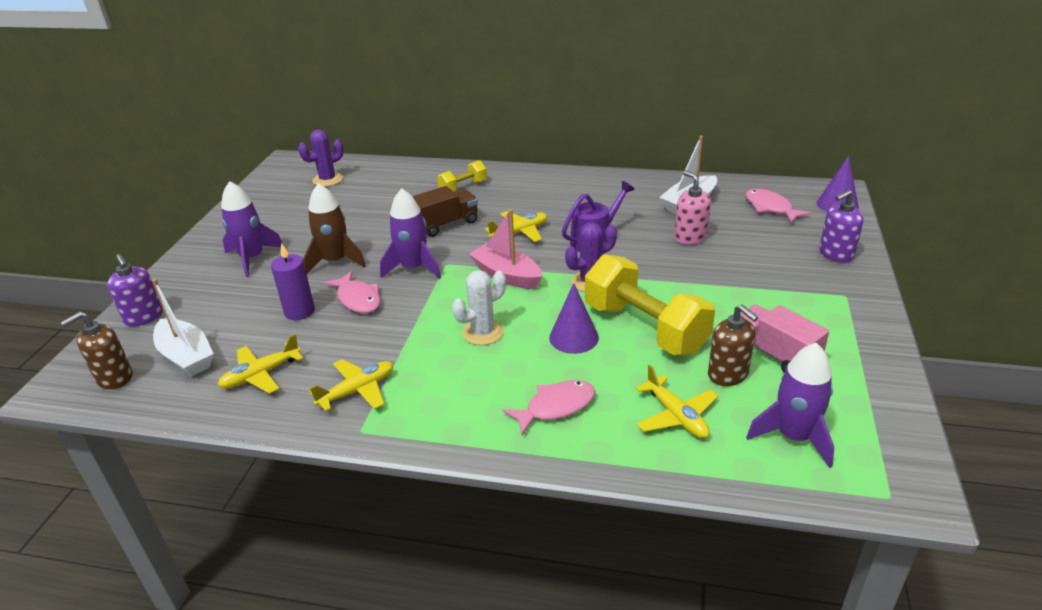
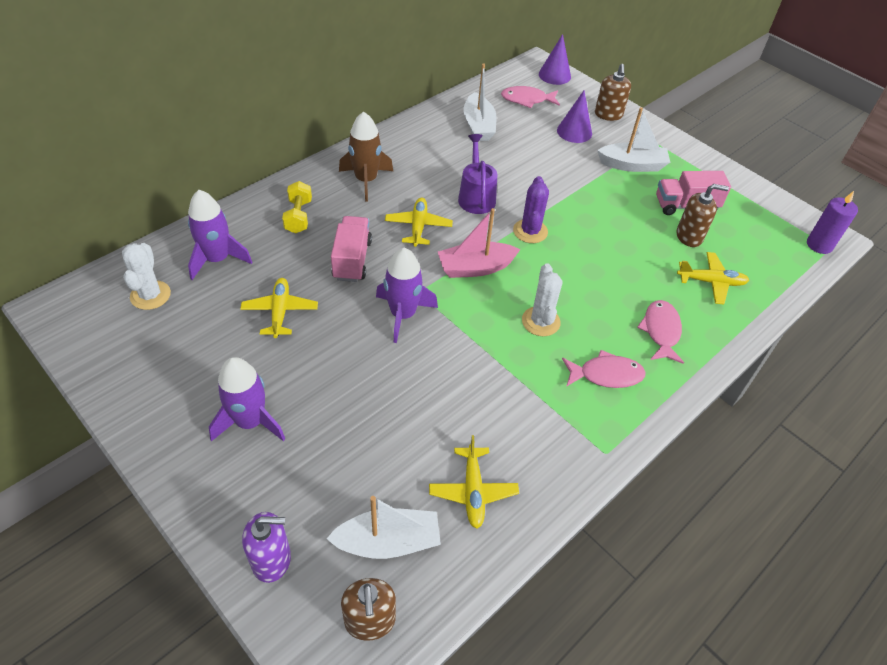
camera: 60 degrees left, 15 degrees up
purple candle [271,243,315,320] -> purple candle moved to [807,191,858,254]
purple cactus [298,130,344,187] -> white cactus [122,243,171,310]
brown rocket [303,183,366,274] -> brown rocket moved to [339,111,393,201]
yellow plane [309,359,393,411] -> yellow plane moved to [240,278,318,338]
pink fish [324,271,381,313] -> pink fish moved to [562,350,646,388]
brown truck [412,186,478,237] -> pink truck [331,216,372,282]
purple cone [549,283,599,354] -> purple cone moved to [557,91,592,143]
yellow dumbbell [585,254,715,355] -> none
pink soap dispenser [674,171,711,245] -> none
purple rocket [746,343,835,468] -> purple rocket moved to [188,190,252,280]
purple soap dispenser [819,190,864,262] -> brown soap dispenser [595,64,631,121]
none -> white boat [597,107,670,172]

